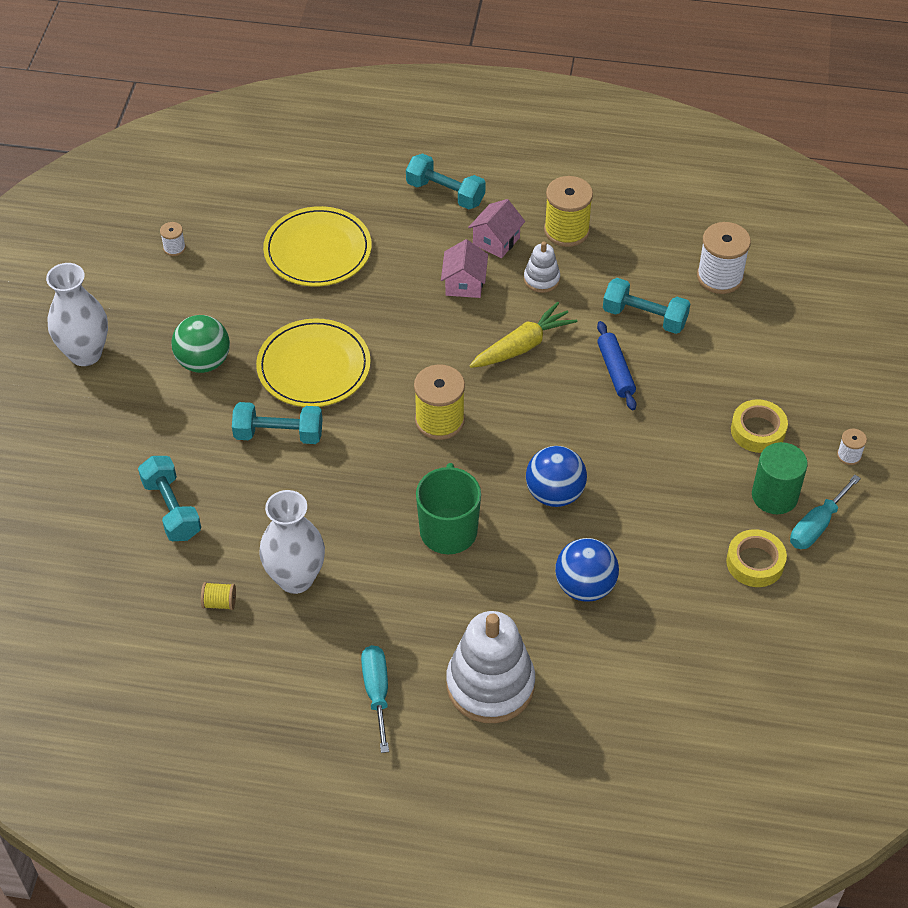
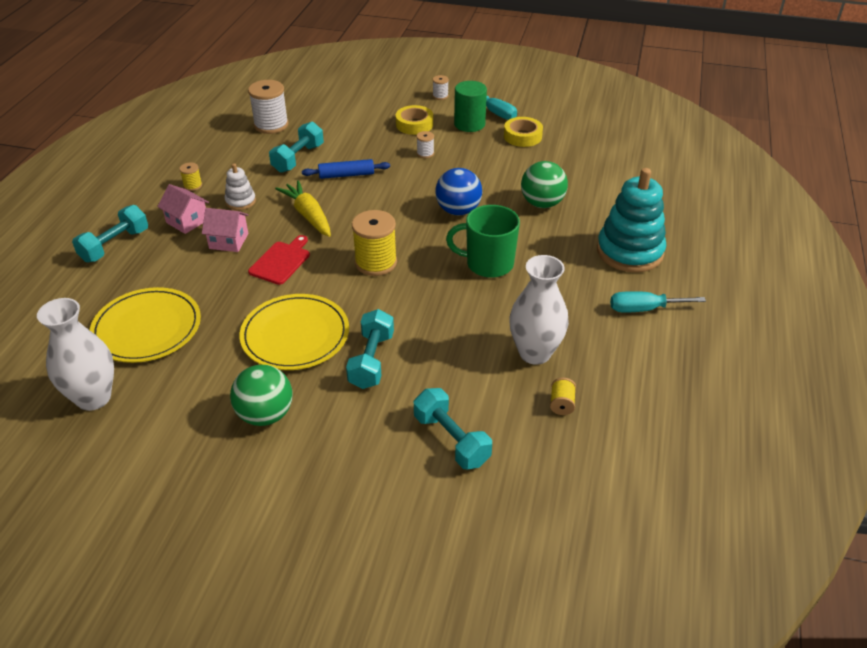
camera: 85 degrees left, 10 degrees down
white vase [46,263,108,366] -> white vase moved to [37,298,114,411]
turquoise dumbbell [138,456,201,541] -> turquoise dumbbell turned 75 degrees clockwise [414,388,492,469]
white spool [160,222,186,256] -> white spool moved to [416,131,434,158]
white stacking toy [446,611,535,723] -> turquoise stacking toy [597,168,666,273]
yellow spool [544,176,593,247] -> yellow spool [179,163,202,191], size x0.48
blue ball [555,538,619,602] -> green ball [521,161,568,208]
none -> red cutting board [248,235,310,285]

